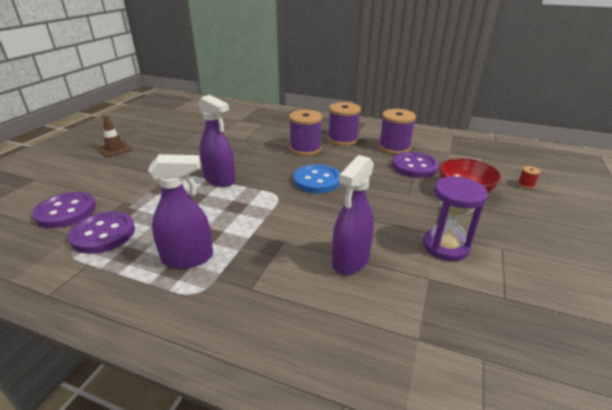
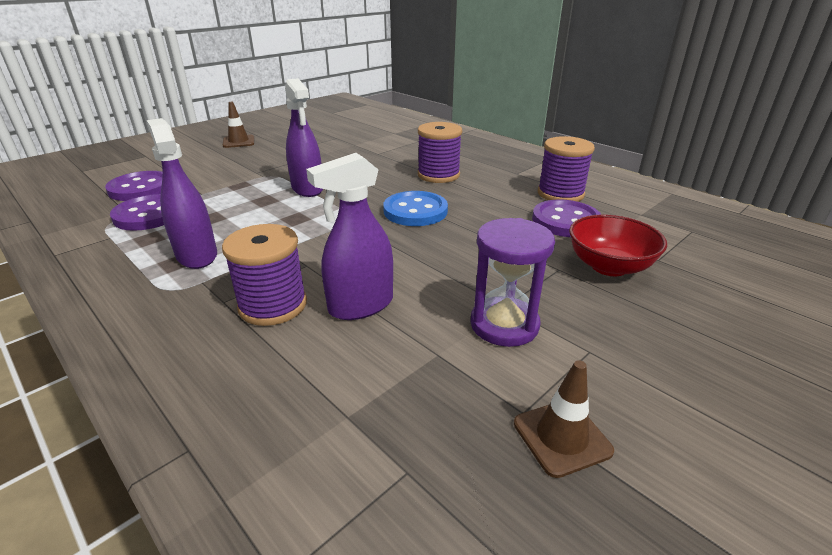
camera: 25 degrees right, 0 degrees up
purple spray bottle [148,154,213,269] -> purple spray bottle turned 135 degrees counterclockwise [147,118,217,269]
purple spool [328,102,361,146] -> purple spool moved to [222,224,307,326]
red spool [518,166,541,189] -> none
none -> brown traffic cone [514,360,614,478]

